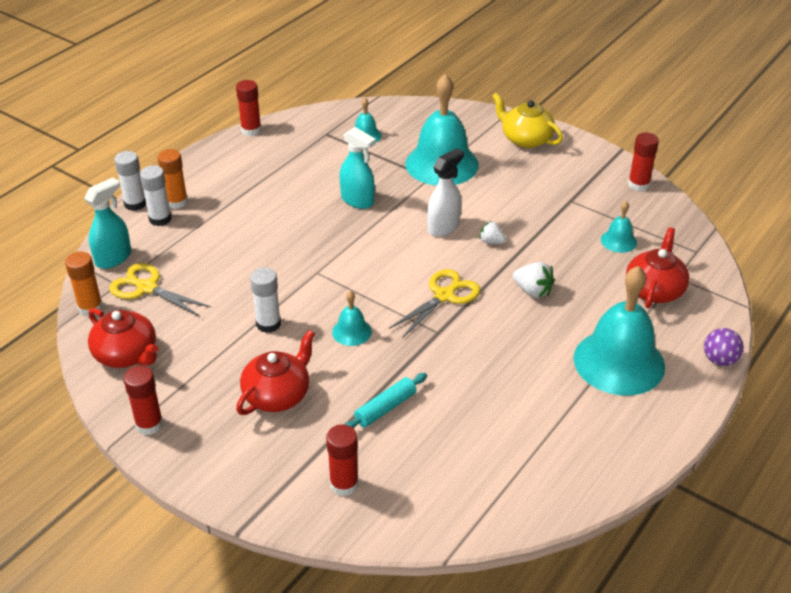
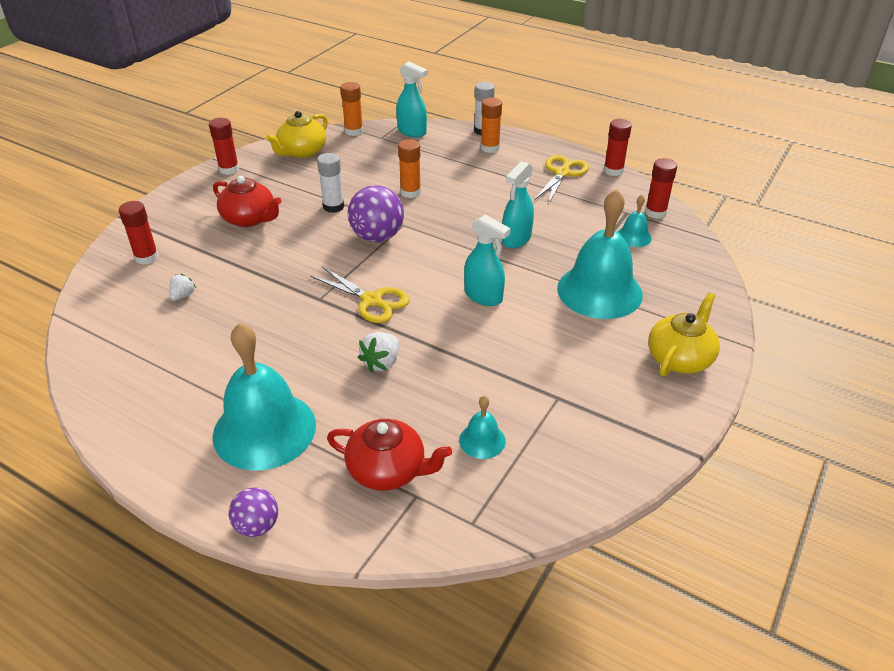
camera: 85 degrees right, 0 degrees up
red teapot [88,308,158,368] -> yellow teapot [266,111,328,158]
yellow scissors [109,263,211,316] -> yellow scissors moved to [534,155,589,205]
white glue stick [140,165,171,226] -> none
turquoise bell [332,291,372,346] -> none
turquoise rolling pin [345,373,427,429] -> none
white spray bottle [427,148,464,237] -> turquoise spray bottle [464,215,511,306]
white strawberry [479,221,506,244] -> white strawberry moved to [169,274,196,301]
red glue stick [628,133,659,191] -> red glue stick moved to [645,158,677,219]
none -> purple ball [348,185,404,242]
none -> orange glue stick [398,139,421,198]

